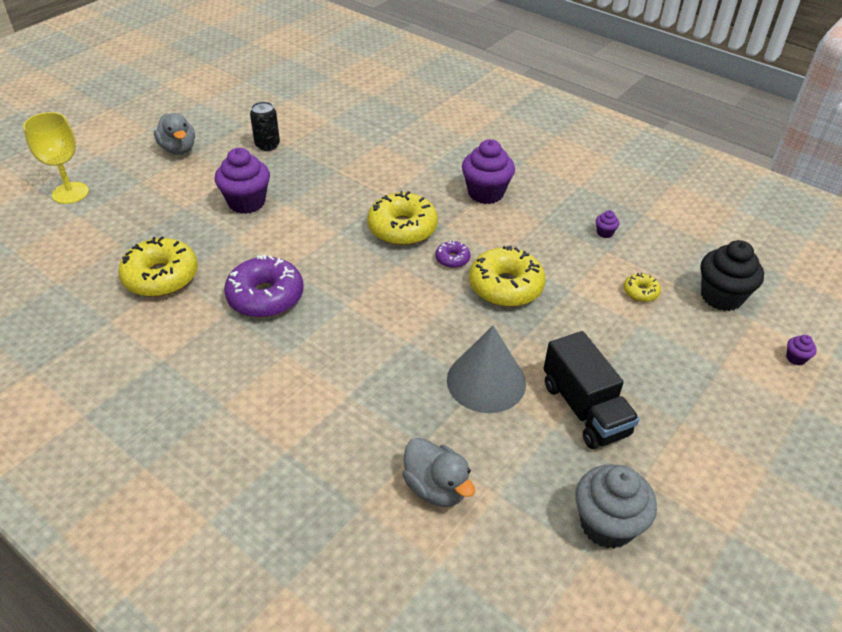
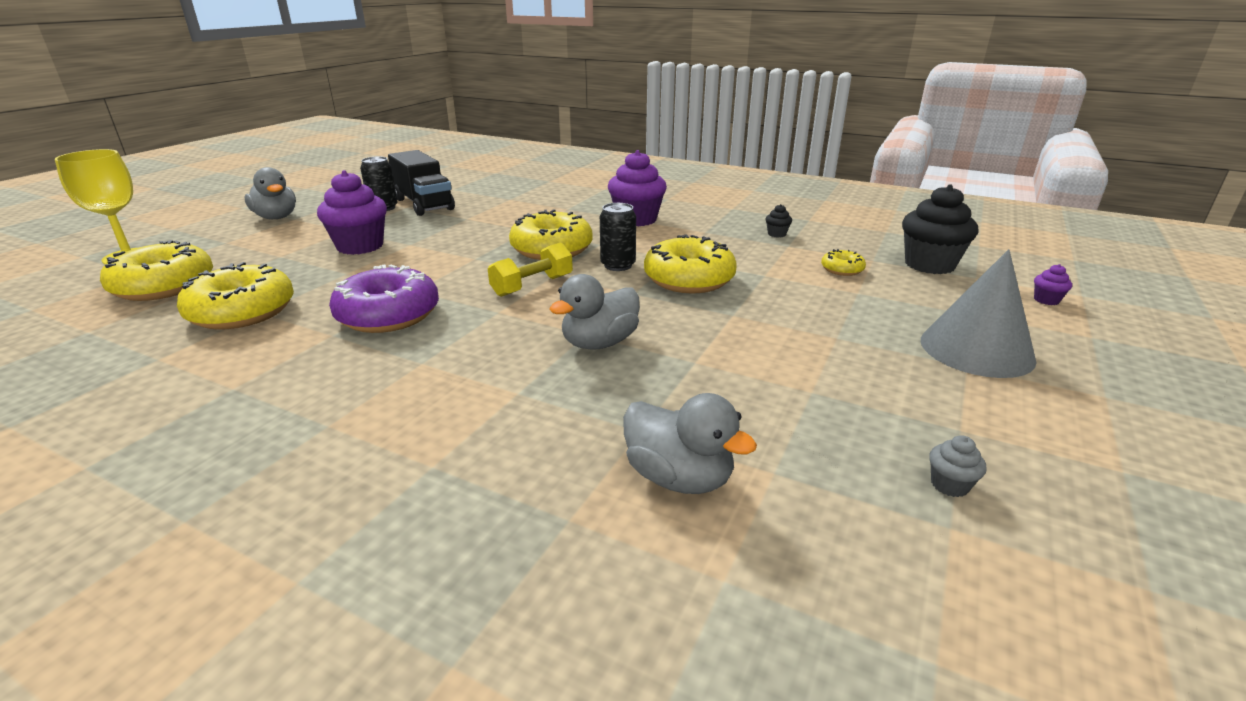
camera: 10 degrees left, 15 degrees down
purple donut [435,240,470,268] -> black can [600,203,636,271]
grey cone [447,326,526,413] -> grey cone moved to [921,249,1036,378]
black truck [543,331,640,449] -> black truck moved to [388,150,455,216]
grey cupcake [575,465,657,549] -> grey cupcake [929,435,986,497], size x0.43
purple cupcake [596,210,619,238] -> black cupcake [766,204,792,238]
none -> yellow donut [100,240,213,301]
none -> yellow dumbbell [488,242,573,297]
none -> grey duck [549,274,640,350]

